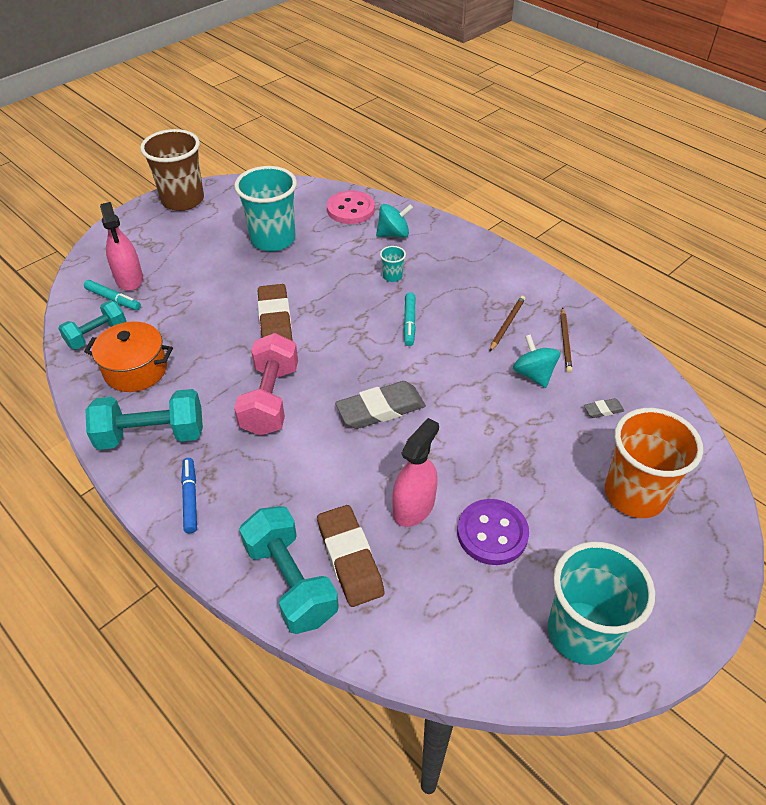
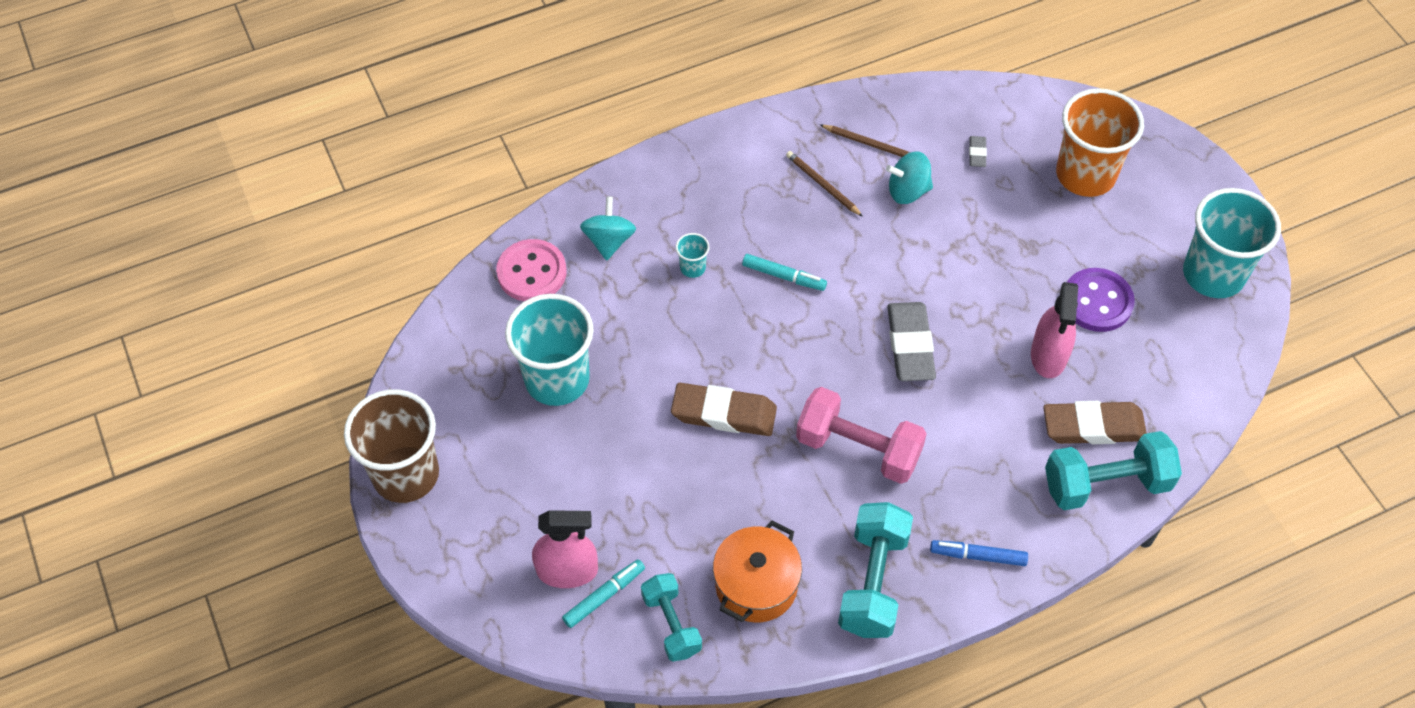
camera: 70 degrees left, 10 degrees up
pink spray bottle [392,418,439,527] -> pink spray bottle turned 135 degrees counterclockwise [1031,282,1078,378]

